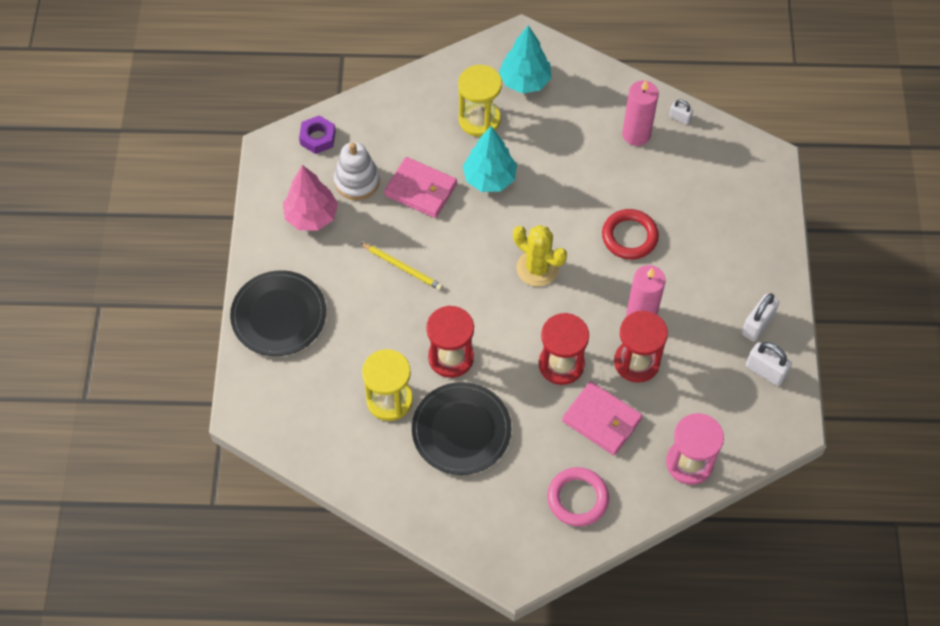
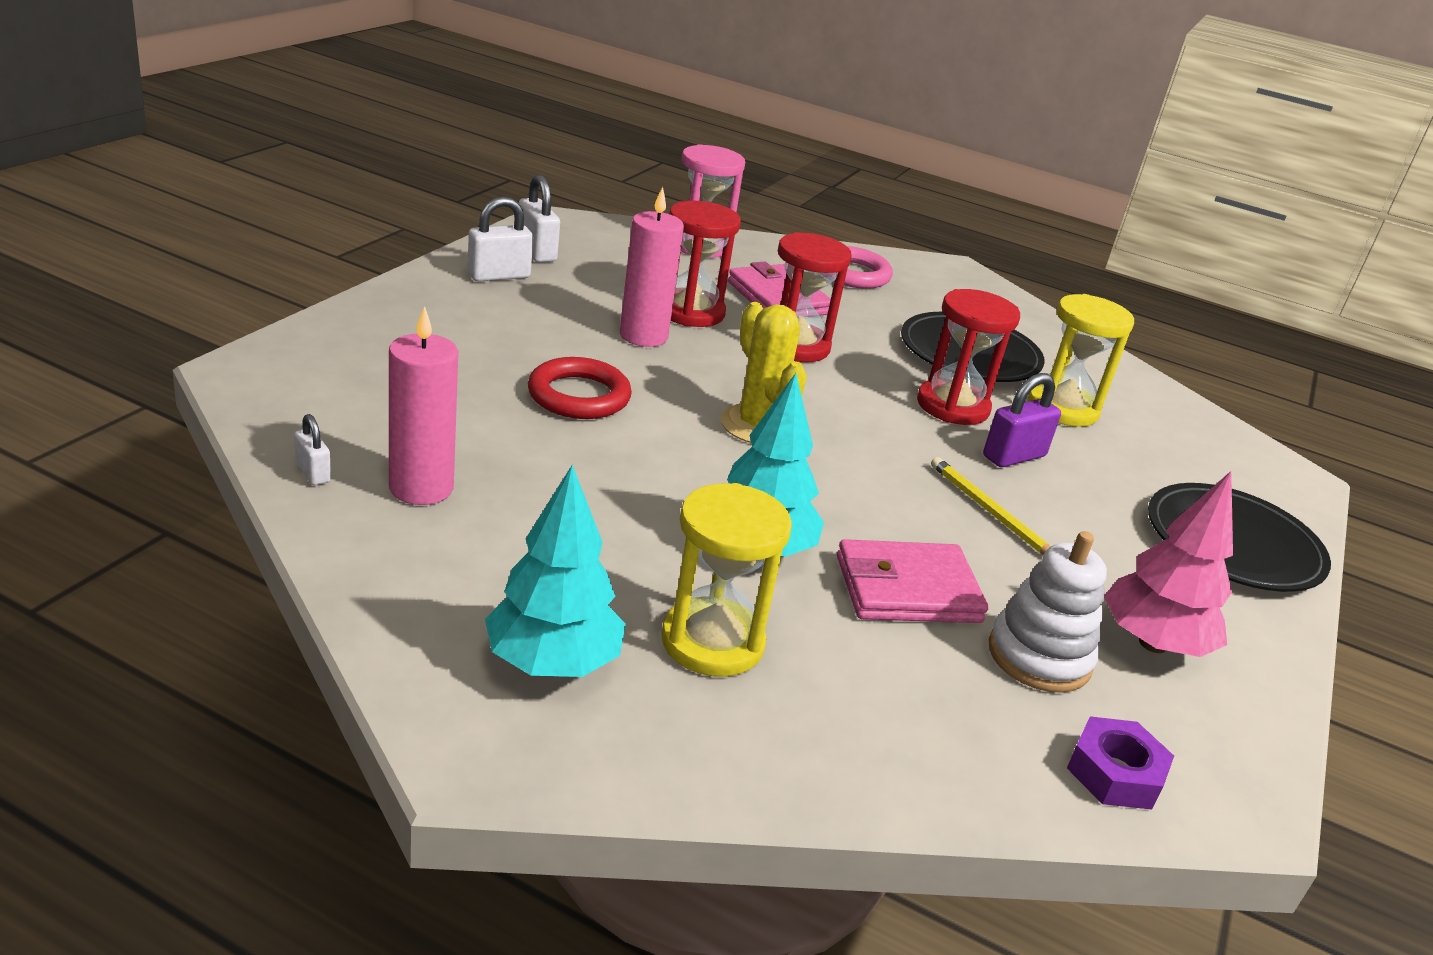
camera: 160 degrees left, 30 degrees down
pink wallet [384,157,457,218] -> pink wallet turned 60 degrees counterclockwise [837,539,988,623]
none -> purple padlock [983,373,1061,467]

